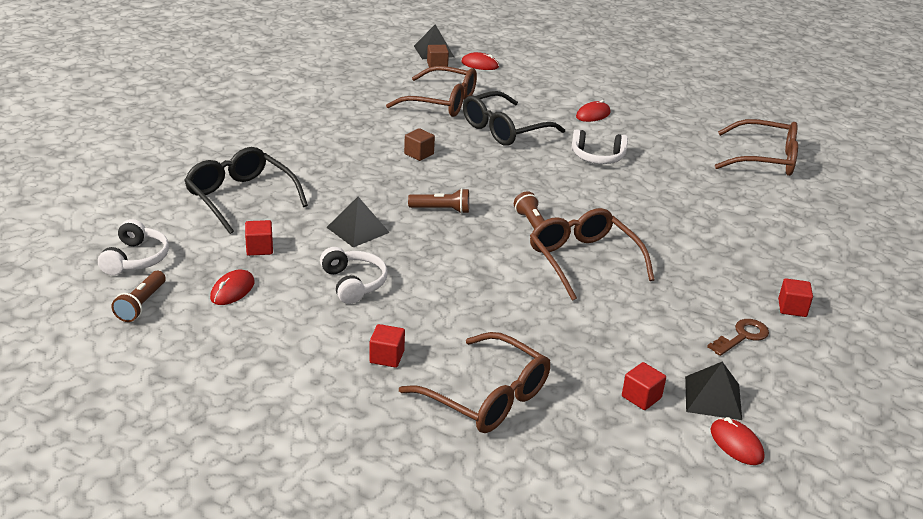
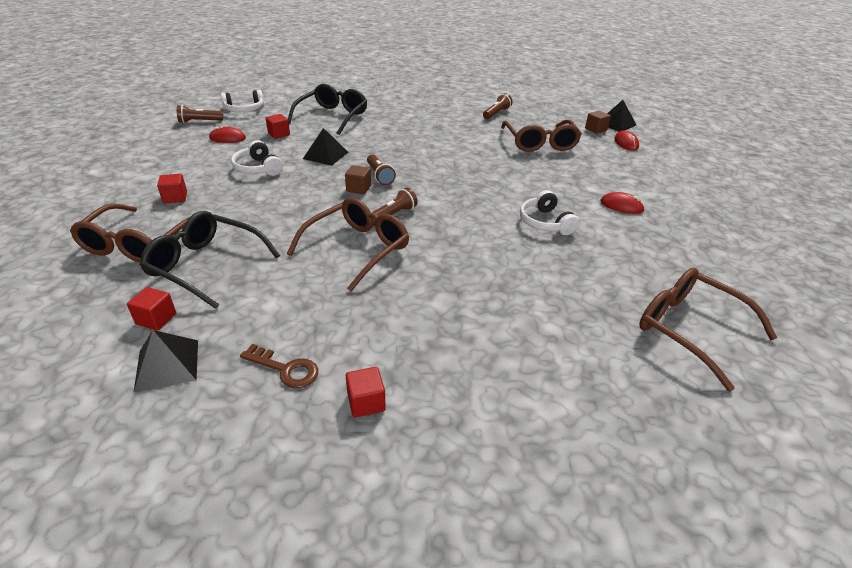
camera: 65 degrees right, 5 degrees up
white headphones [320,247,388,304] -> white headphones turned 105 degrees clockwise [231,140,283,176]
brown cube [404,128,435,161] -> brown cube moved to [345,165,371,194]
black glasses [463,91,565,146] -> black glasses moved to [140,211,280,309]
red mouse [711,417,764,465] -> none
brown glasses [715,119,798,176] -> brown glasses turned 150 degrees clockwise [639,268,777,391]
none -> brown flashlight [483,93,512,119]

